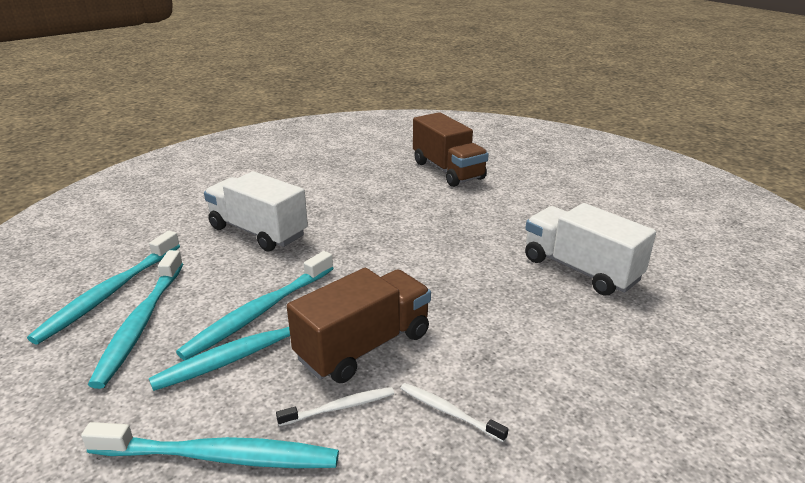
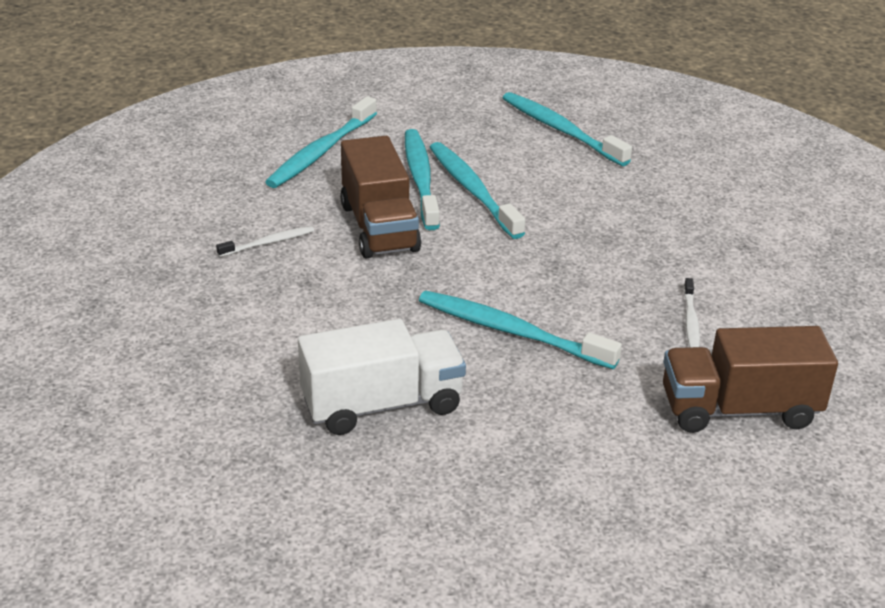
camera: 115 degrees right, 5 degrees up
turquoise toothbrush [88,250,183,389] -> turquoise toothbrush moved to [419,291,622,369]
white truck [204,171,308,251] -> none
white toothbrush [276,387,394,426] -> white toothbrush moved to [684,278,700,347]

